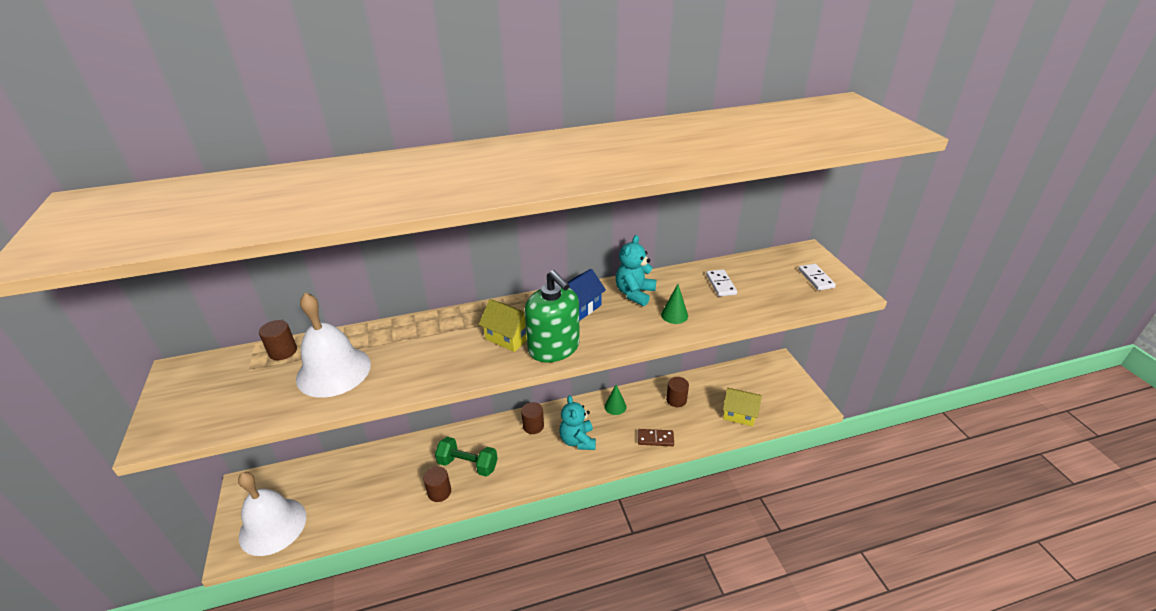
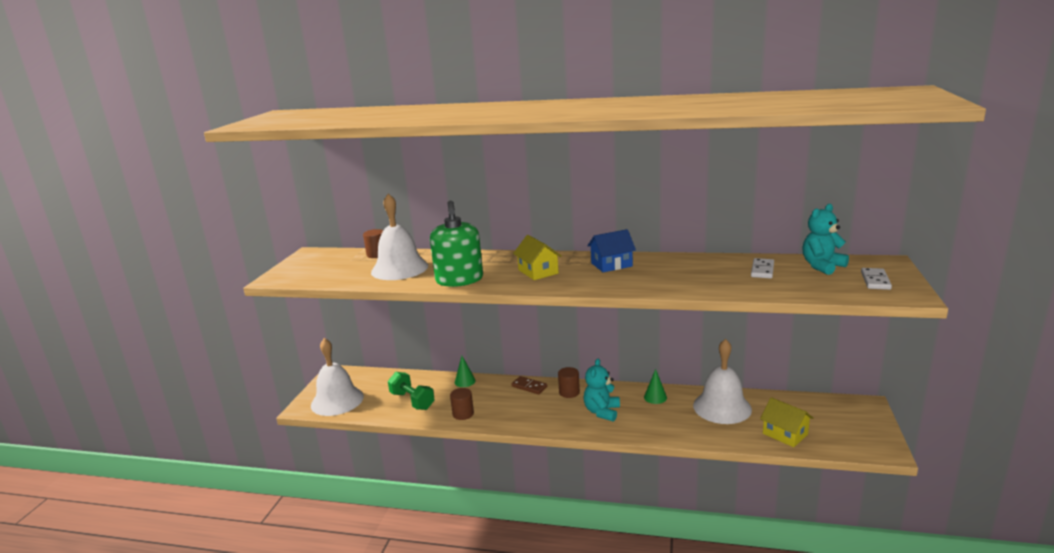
camera: 30 degrees right, 15 degrees down
green dumbbell [435,437,498,477] -> green dumbbell moved to [388,372,435,410]
green soap dispenser [524,270,580,362] -> green soap dispenser moved to [430,201,483,287]
turquoise teddy bear [616,235,656,306] -> turquoise teddy bear moved to [802,204,849,275]
brown domino [638,429,674,446] -> brown domino moved to [511,376,547,394]
green cone [661,284,688,324] -> green cone moved to [455,356,476,387]
brown cylinder [666,377,689,407] -> white bell [693,339,752,424]

